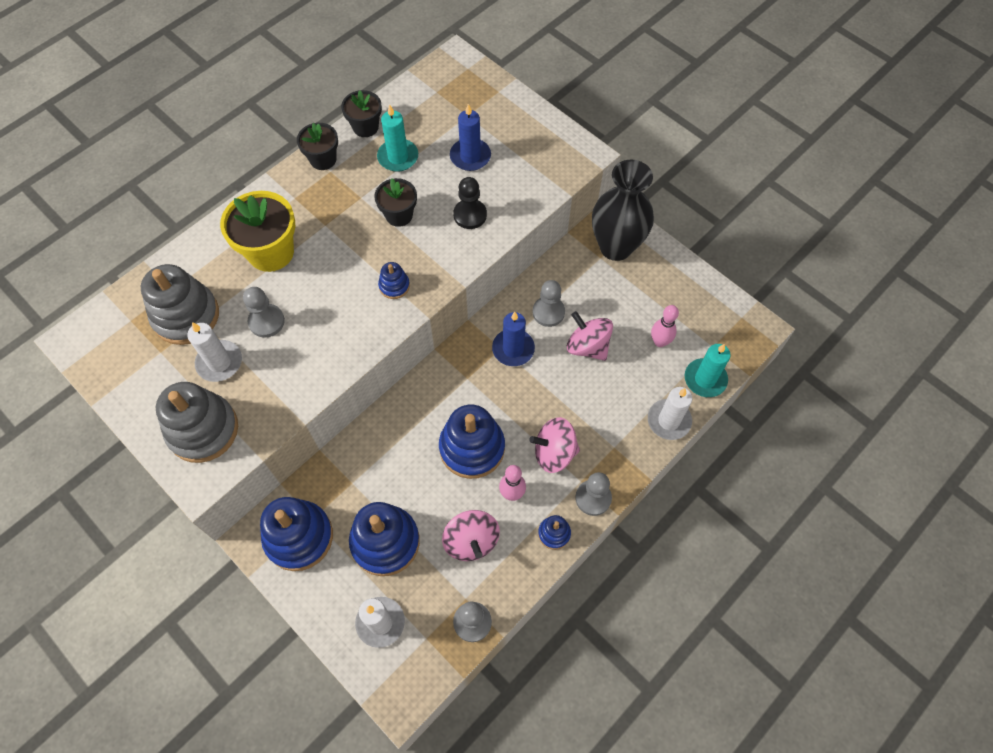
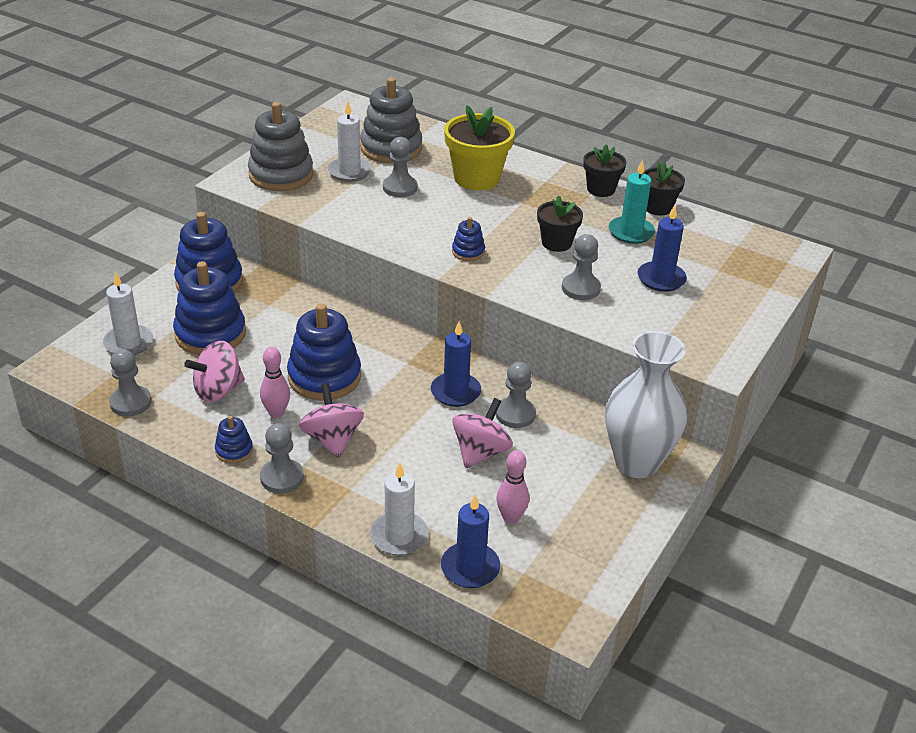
camera: 75 degrees right, 25 degrees down
black pawn [453,177,487,229] -> grey pawn [562,234,601,300]
black vase [592,160,654,261] -> white vase [605,331,687,478]
turquoise candle [684,344,731,397] -> blue candle [441,495,500,588]

